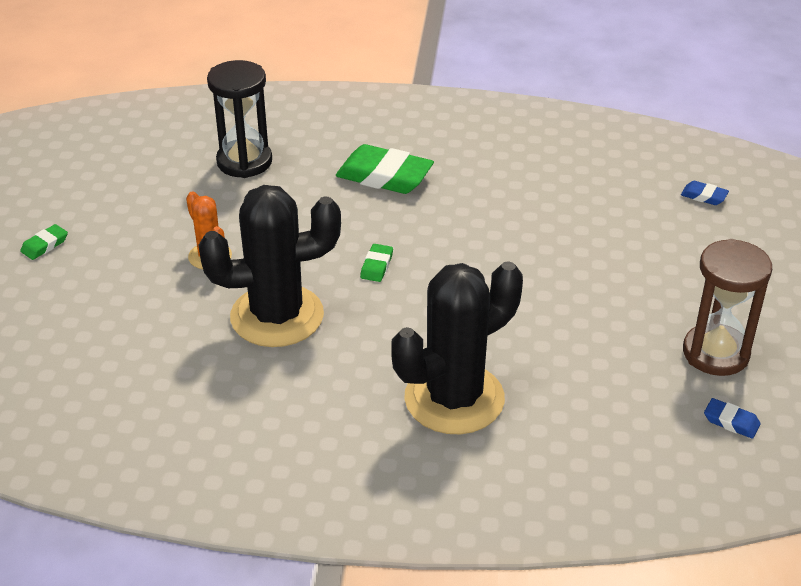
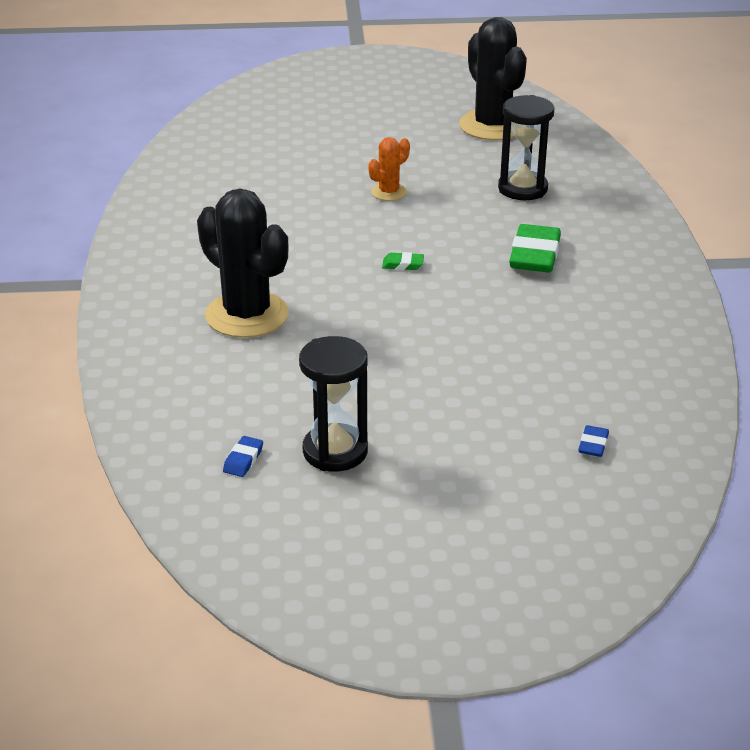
camera: 80 degrees right, 5 degrees down
green eraser [20,224,68,260] -> none
black cactus [198,185,341,347] -> black cactus moved to [459,17,527,140]
brown hourglass [683,239,772,376] -> black hourglass [299,336,368,472]

